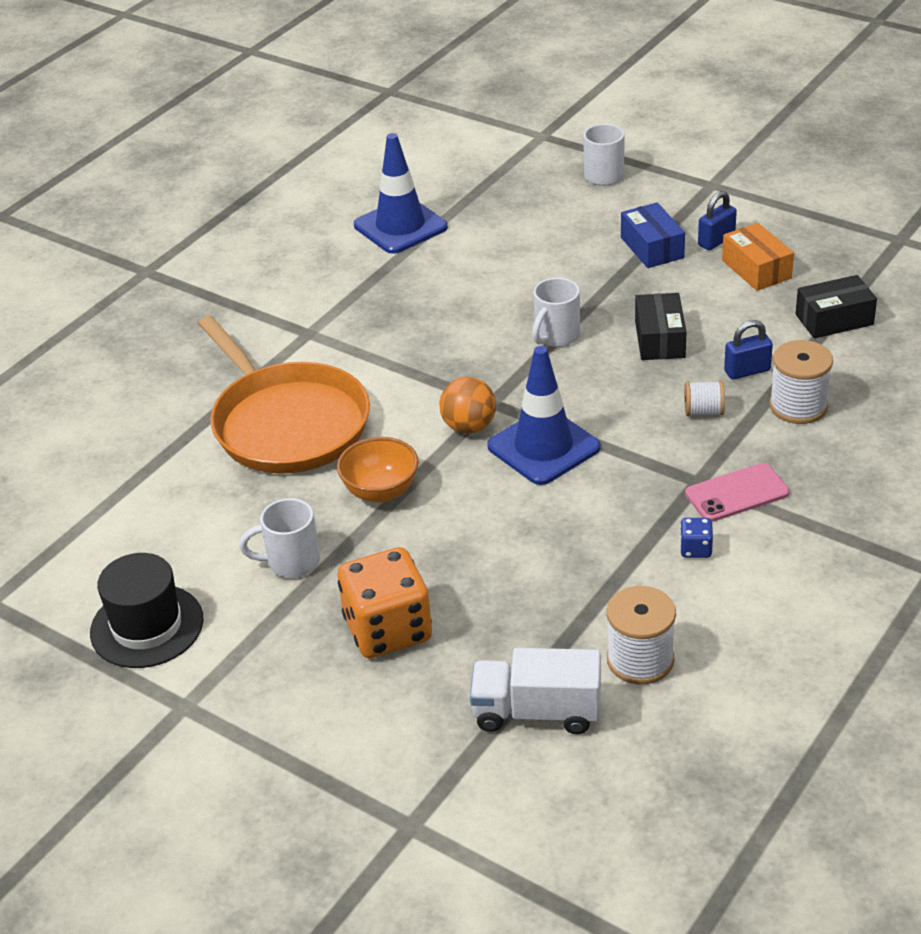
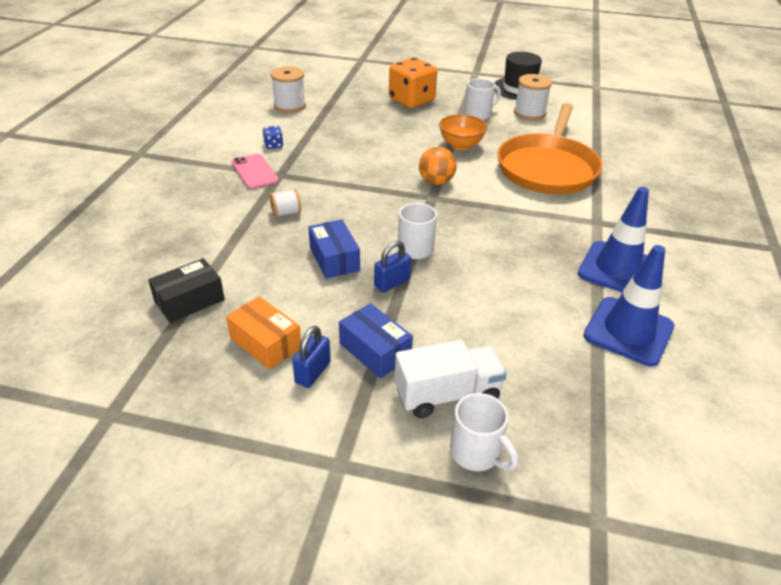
camera: 155 degrees right, 0 degrees up
orange pan [198,316,370,474] -> orange pan turned 105 degrees counterclockwise [497,103,602,194]
white truck [470,648,601,734] -> white truck moved to [394,340,507,418]
blue traffic cone [487,346,600,485] -> blue traffic cone moved to [578,187,649,293]
black box [635,293,687,360] -> blue box [308,219,360,279]
pink phone [685,463,790,522] -> pink phone turned 75 degrees counterclockwise [231,154,279,189]
blue padlock [724,320,773,380] -> blue padlock moved to [374,240,411,293]
white spool [769,340,833,424] -> white spool moved to [514,74,552,120]

